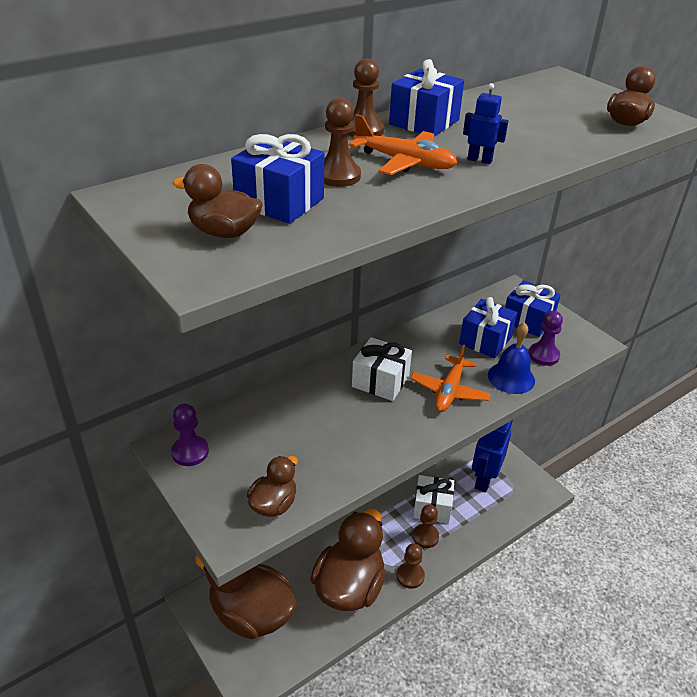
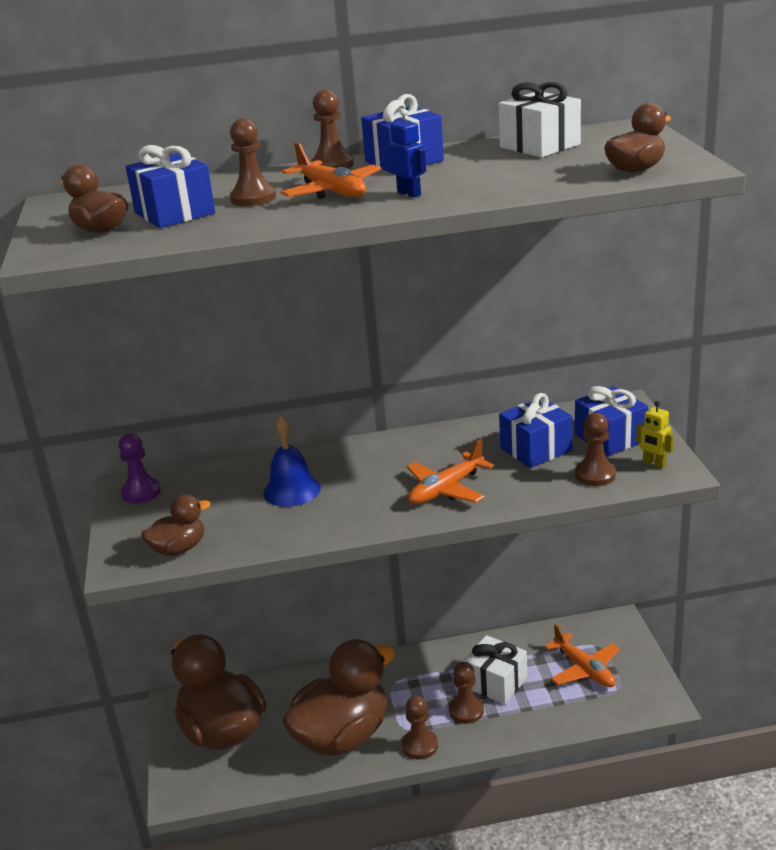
camera: 30 degrees right, 10 degrees down
white gift [352,337,412,401] -> white gift moved to [499,82,581,157]
blue robot [472,420,513,492] -> orange plane [545,624,620,687]
blue bell [488,322,535,394] -> blue bell moved to [263,416,321,507]
purple pawn [528,311,563,366] -> brown pawn [575,413,616,486]
none -> yellow robot [636,401,674,469]

